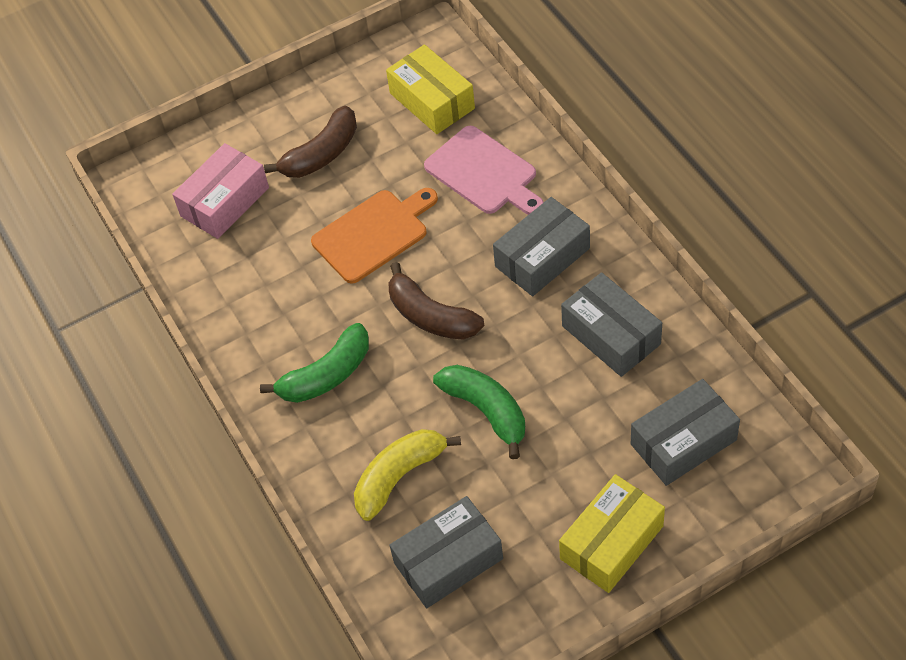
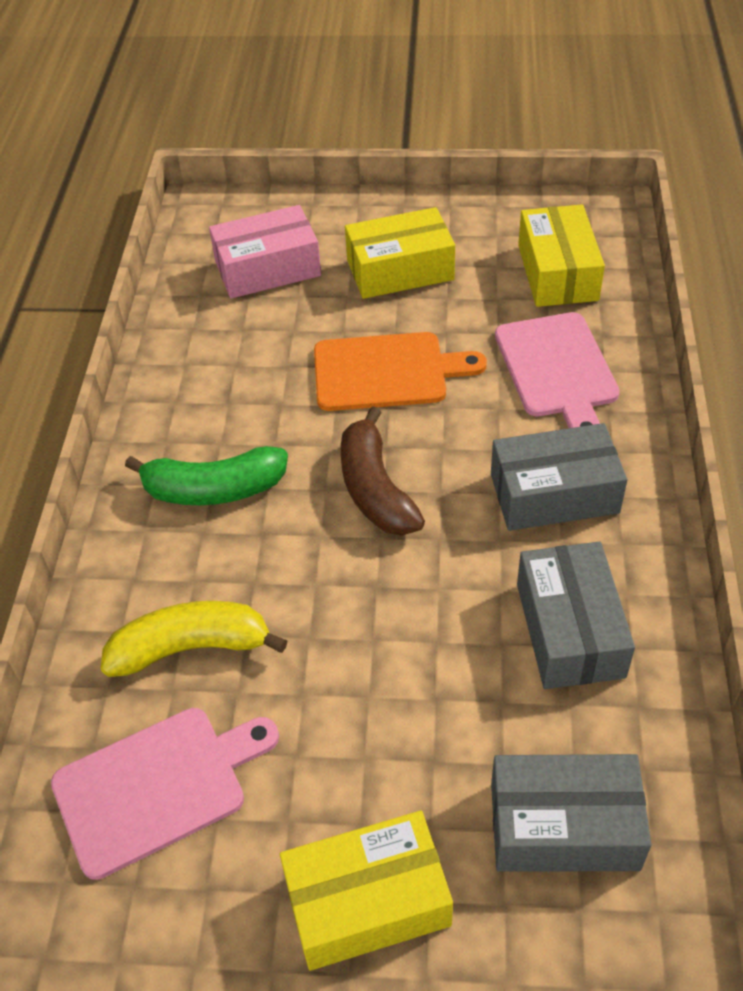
camera: 30 degrees right, 5 degrees down
brown banana [264,106,357,178] -> yellow box [345,207,455,299]
grey box [389,496,503,608] -> pink cutting board [51,708,279,880]
green banana [433,365,525,459] -> none

